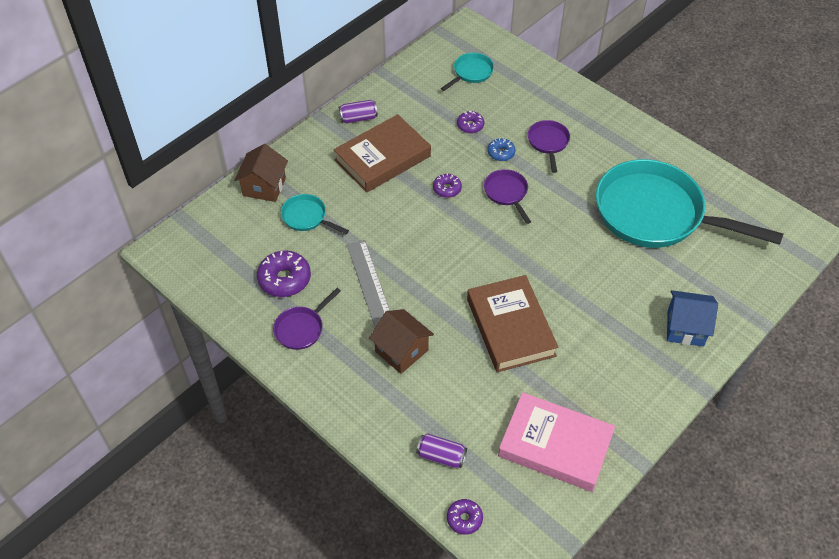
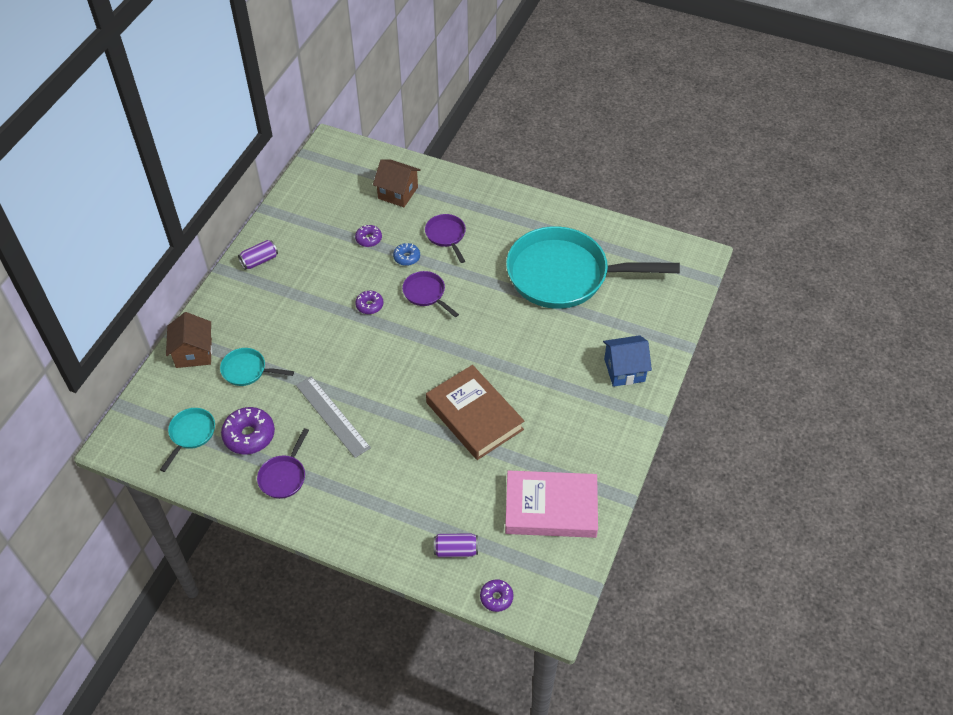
camera: 20 degrees left, 0 degrees up
brown book [333,114,431,193] -> none
brown house [369,309,434,374] -> brown house moved to [373,159,421,207]
turquoise pan [441,53,494,91] -> turquoise pan moved to [160,408,215,472]

